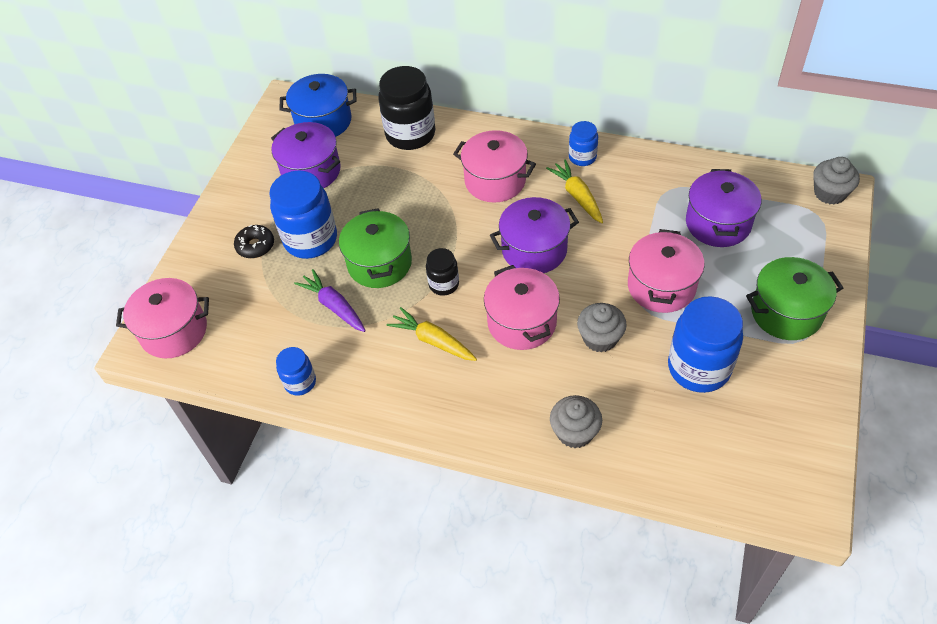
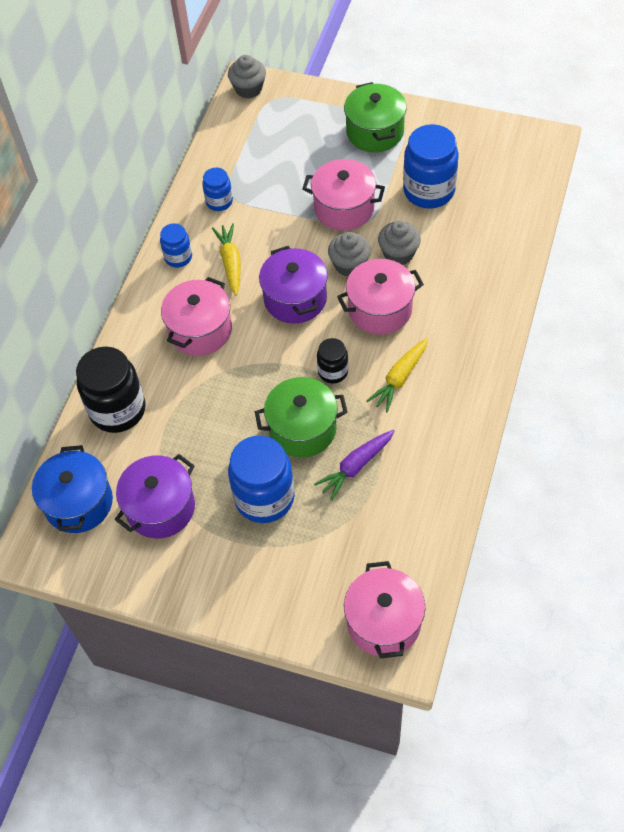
camera: 90 degrees left, 5 degrees up
black donut [234,225,274,258] -> none
blue jar [276,347,316,396] -> blue jar moved to [202,168,233,211]
yellow carrot [546,159,603,223] -> yellow carrot turned 105 degrees clockwise [212,223,240,296]
grey cupcake [550,395,602,448] -> grey cupcake moved to [328,232,371,277]
purple pot [686,169,761,247] -> none

